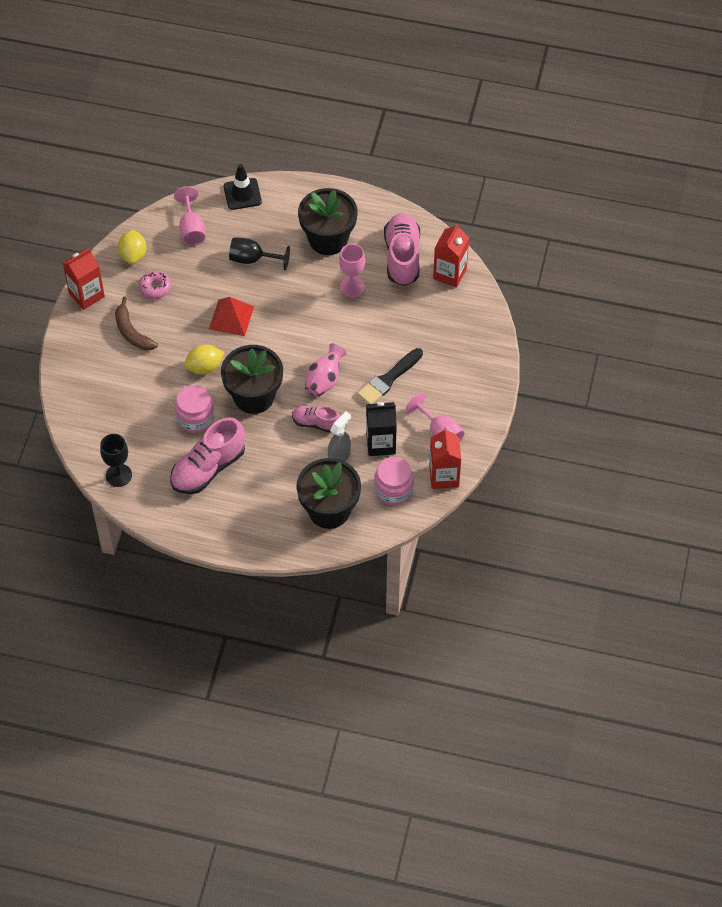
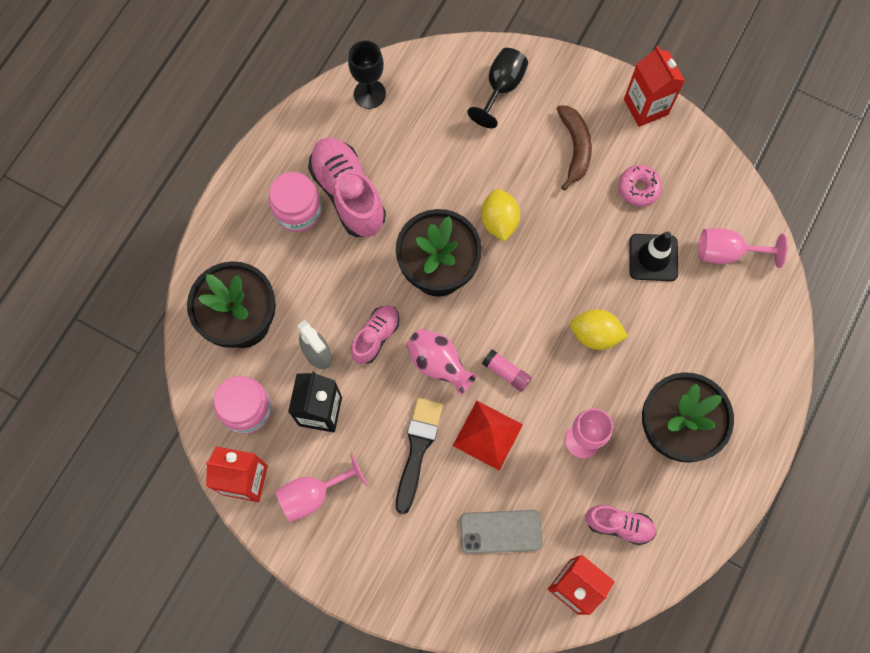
camera: 105 degrees right, 15 degrees up
brown banana [115,297,158,350] -> brown banana turned 105 degrees clockwise [557,105,592,191]
yellow lemon [118,230,147,264] -> yellow lemon moved to [570,309,628,350]
pink jar [175,385,214,433] -> pink jar moved to [269,172,322,232]
red pyramid [209,297,254,336] -> red pyramid moved to [453,401,523,470]
black traffic cone [224,164,262,210] -> black traffic cone moved to [630,232,678,281]
black goblet [229,237,290,270] -> black goblet moved to [467,48,528,128]
black brush [357,348,423,404] -> black brush turned 45 degrees clockwise [396,398,443,514]
pink shoe [384,213,420,286] -> pink shoe [585,505,656,545], size x0.57
none -> grey phone [460,510,543,554]
none -> pink glue stick [482,349,532,392]

